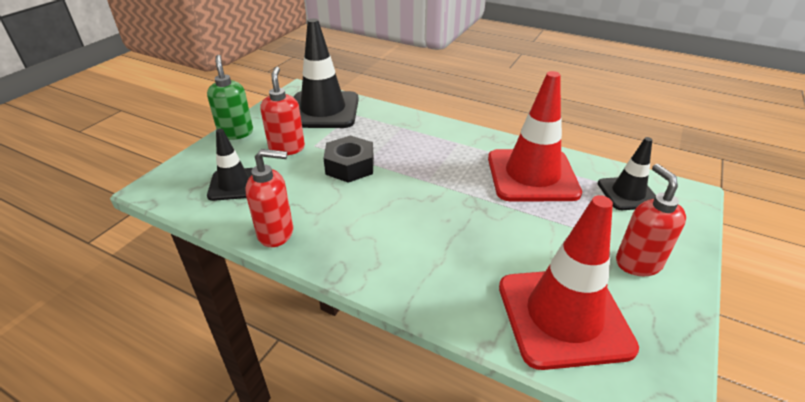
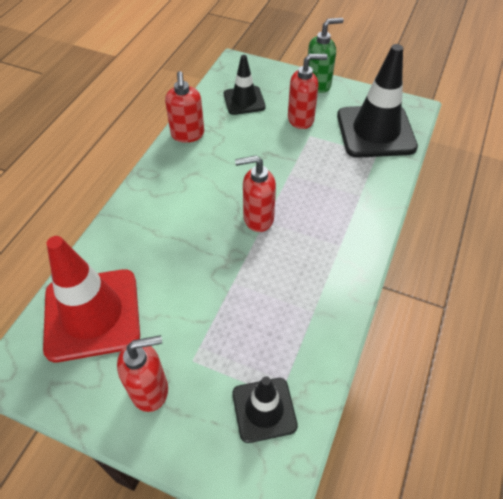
camera: 85 degrees right, 15 degrees up
black nut [323,135,374,183] -> none
red traffic cone [488,71,582,201] -> none
none -> red soap dispenser [235,155,276,232]

